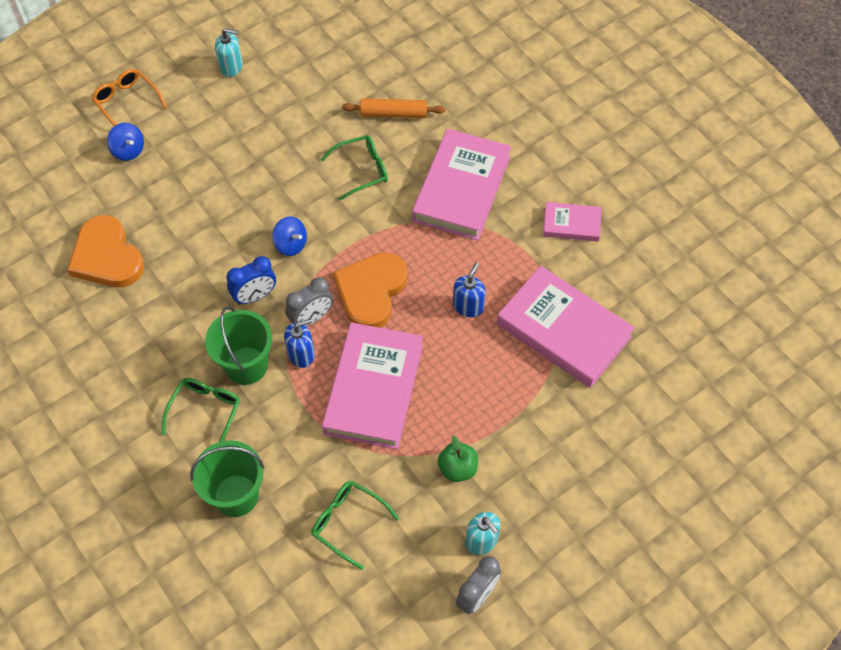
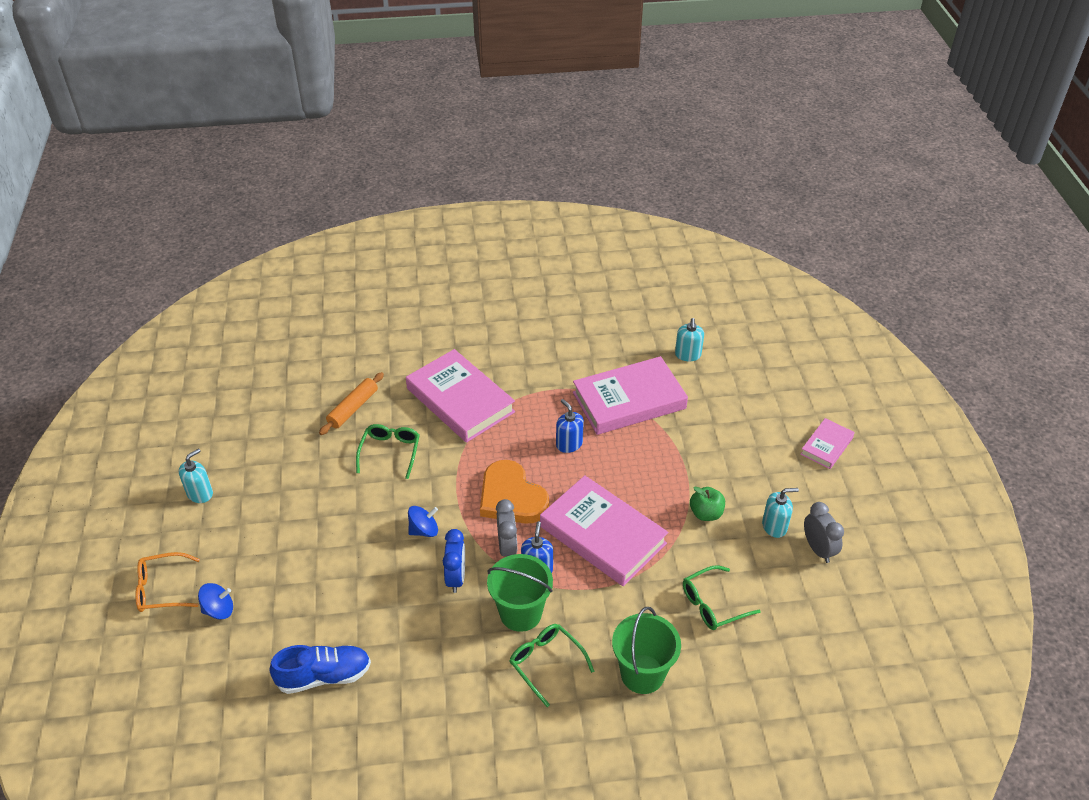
camera: 60 degrees left, 15 degrees down
orange heart [67,215,144,287] -> blue shoe [270,645,371,694]
pink book [543,202,602,242] -> pink book moved to [800,418,855,469]
none -> turquoise soap dispenser [675,318,704,361]

